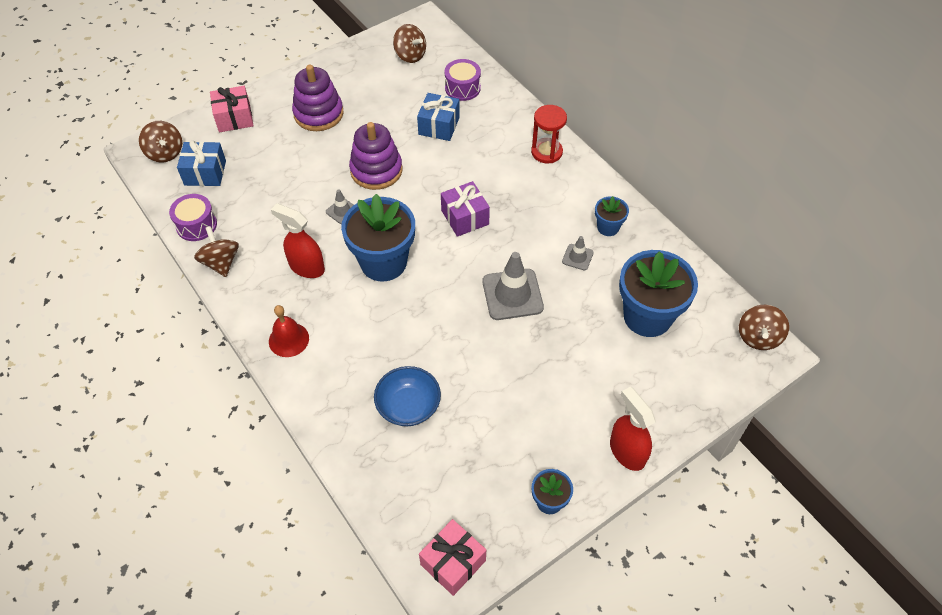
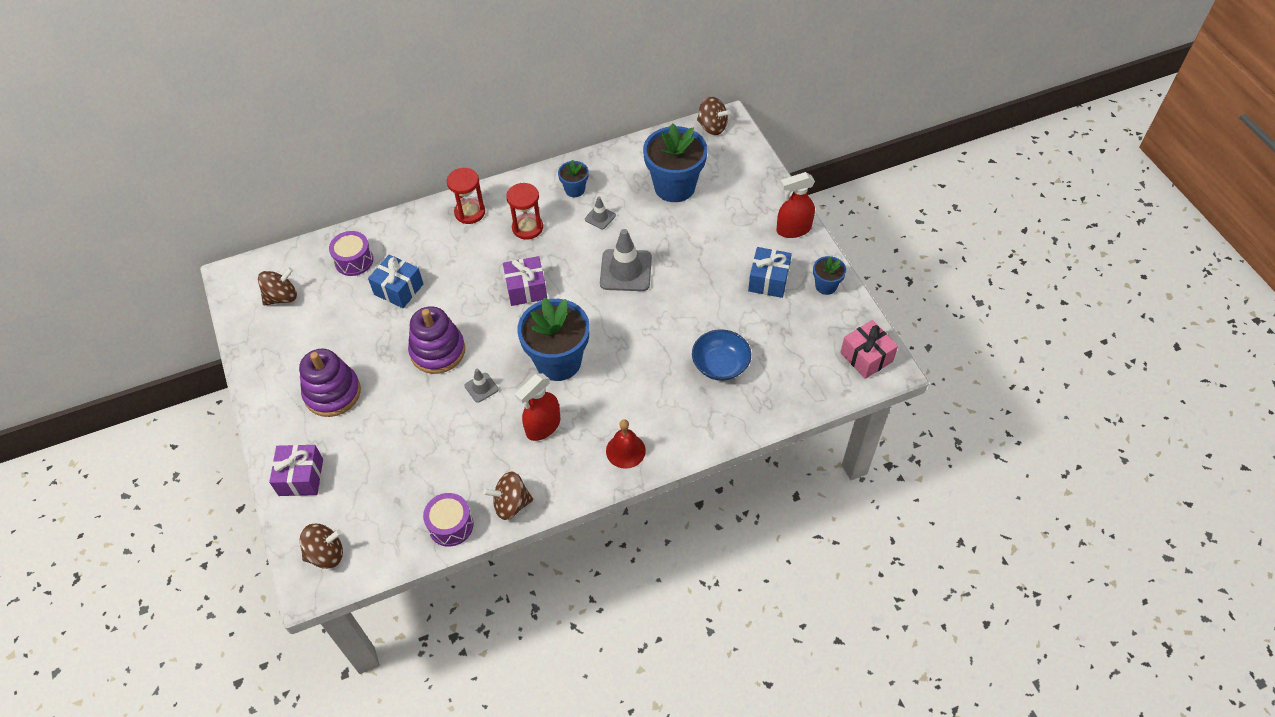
camera: 75 degrees left, 0 degrees up
blue gift [177,140,226,186] -> blue gift moved to [748,247,792,298]
pink gift [210,86,254,132] -> purple gift [269,445,323,496]
none -> red hourglass [506,183,543,240]

